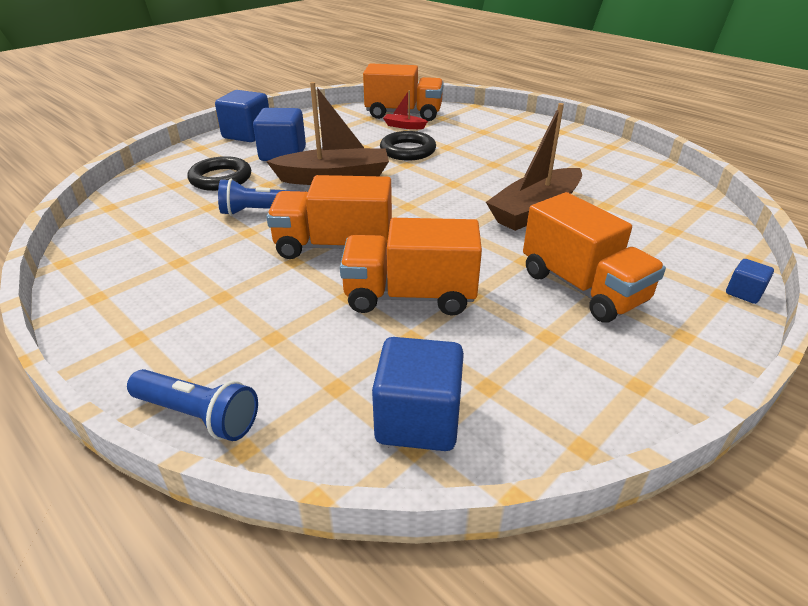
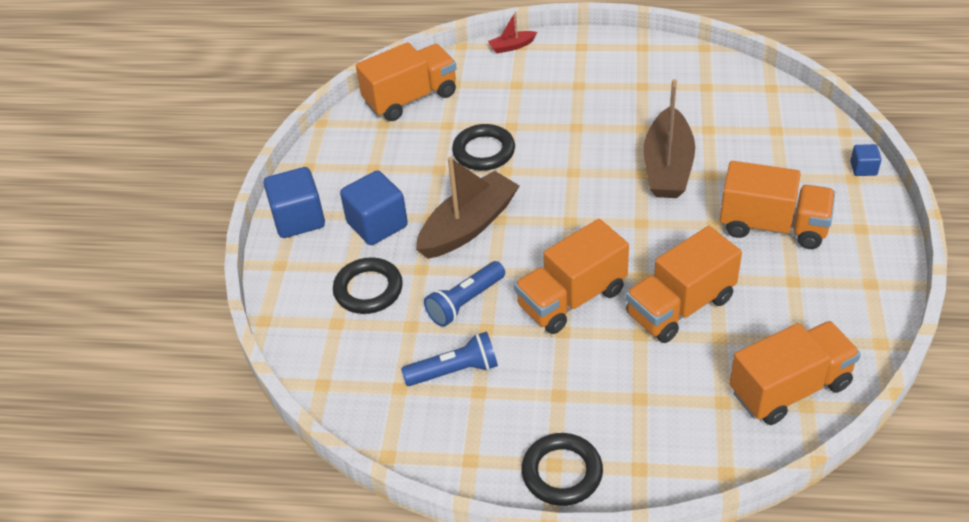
camera: 35 degrees left, 10 degrees up
blue flashlight [127,369,258,441] -> blue flashlight moved to [401,331,498,386]
blue cube [372,337,464,451] -> orange truck [729,321,861,425]
red boat [383,90,428,129] -> red boat moved to [488,11,537,53]
none -> black ring [521,433,603,506]

